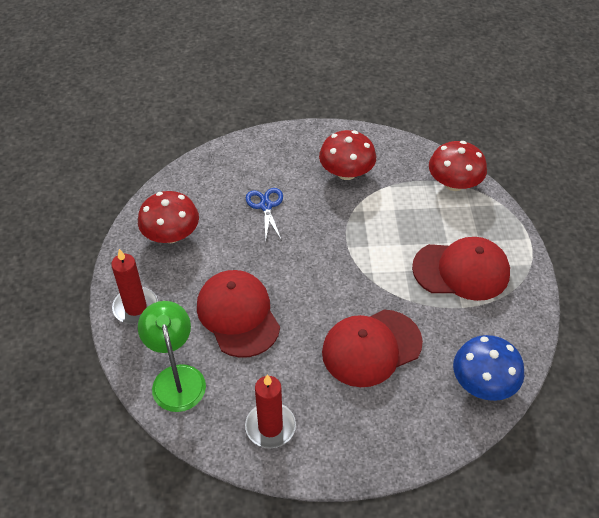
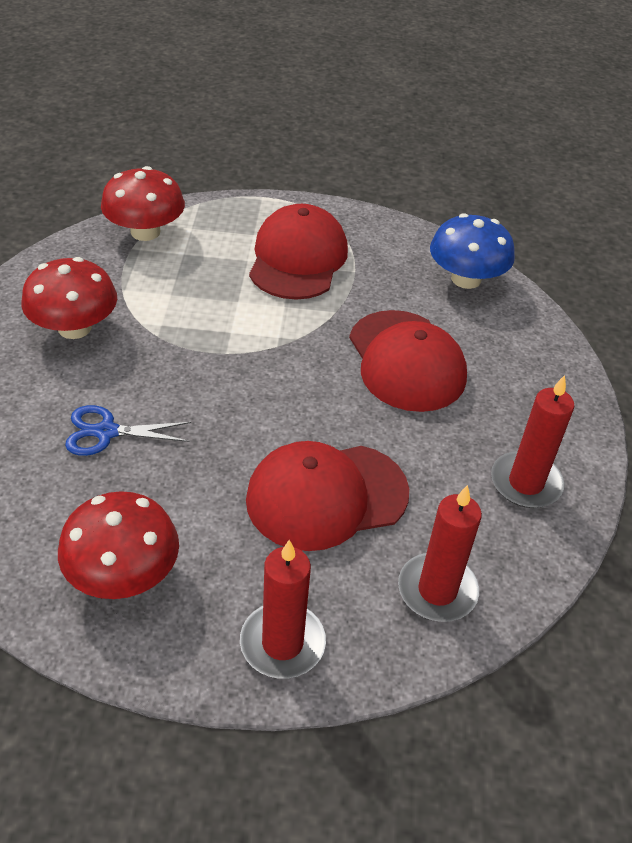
camera: 85 degrees left, 5 degrees down
green lamp [138,301,206,412] -> red candle [398,485,482,622]

